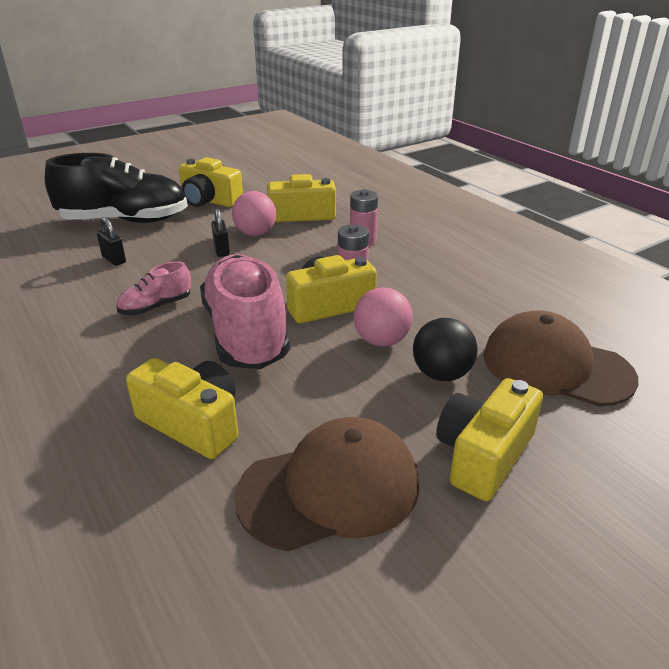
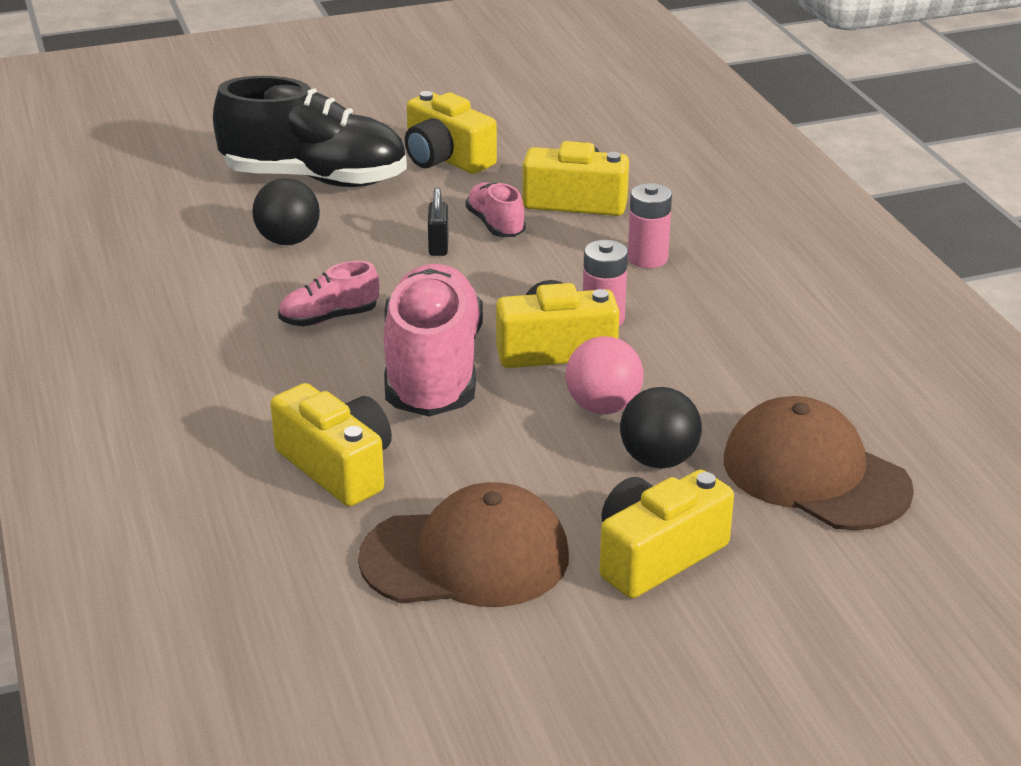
camera: 15 degrees right, 0 degrees up
black padlock [97,217,126,266] -> black ball [252,178,320,245]
pink ball [232,191,276,236] -> pink shoe [465,182,526,237]

